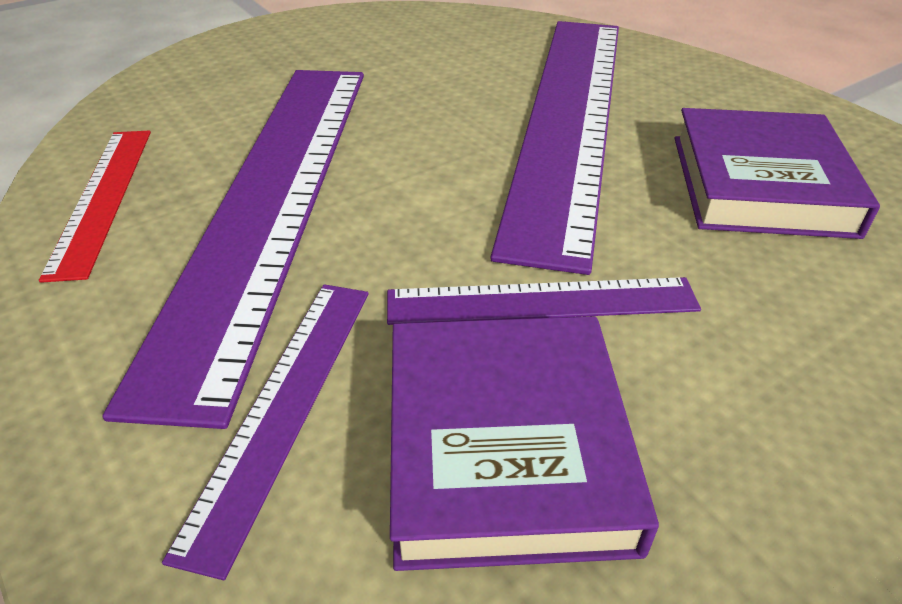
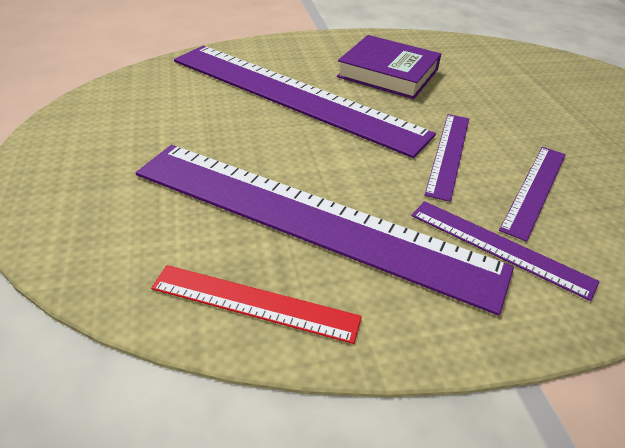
camera: 70 degrees left, 0 degrees up
purple book [390,316,659,571] -> purple ruler [499,147,566,242]

